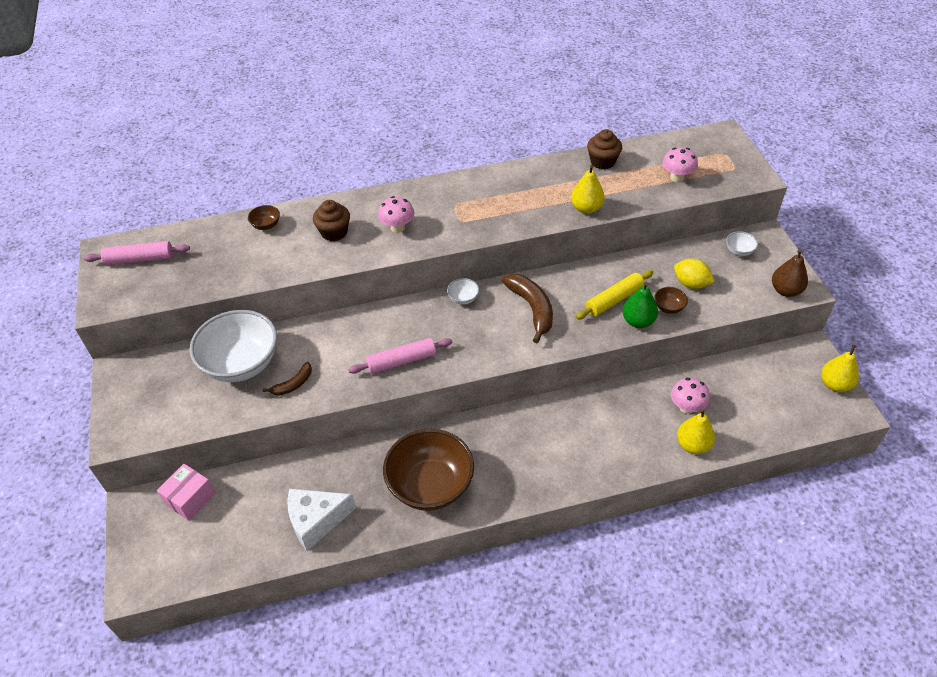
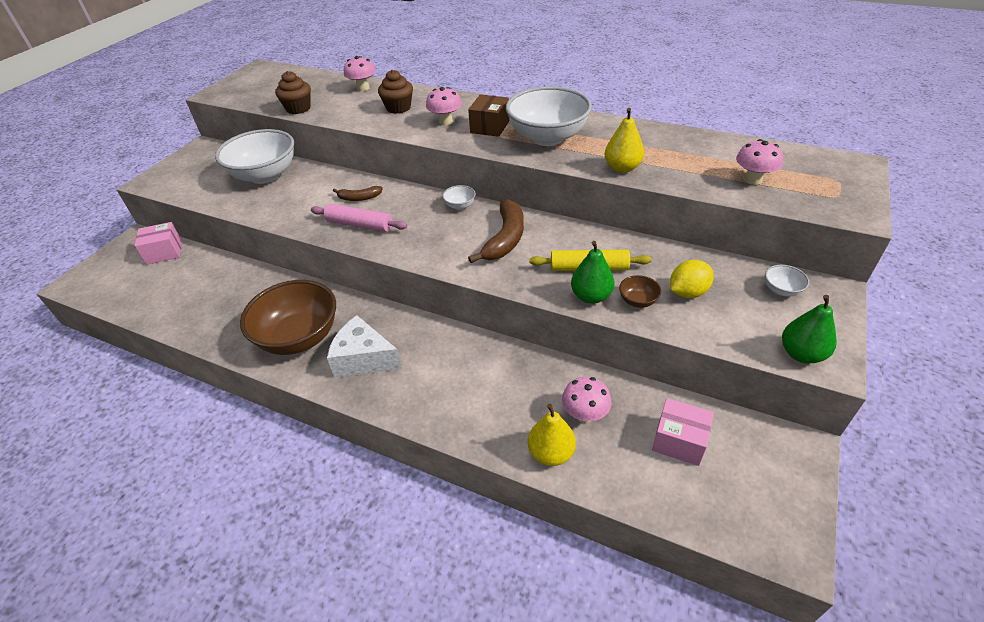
camera: 40 degrees right, 5 degrees down
pink rolling pin [84,241,190,265] -> none
brown bowl [248,205,280,230] -> pink mushroom [344,56,376,91]
brown banana [263,362,312,396] -> brown banana moved to [333,186,383,201]
white cheese [287,489,356,551] -> white cheese moved to [327,315,402,378]
brown cupcake [587,129,622,169] -> brown cupcake moved to [275,71,311,114]
yellow lemon [674,259,714,289] -> yellow lemon turned 75 degrees clockwise [670,260,714,298]
brown pear [772,249,808,297] -> green pear [782,295,837,363]
yellow pear [821,345,859,392] -> none
none -> brown box [468,94,509,137]
none -> white bowl [506,86,592,146]
none -> pink box [652,398,714,466]

